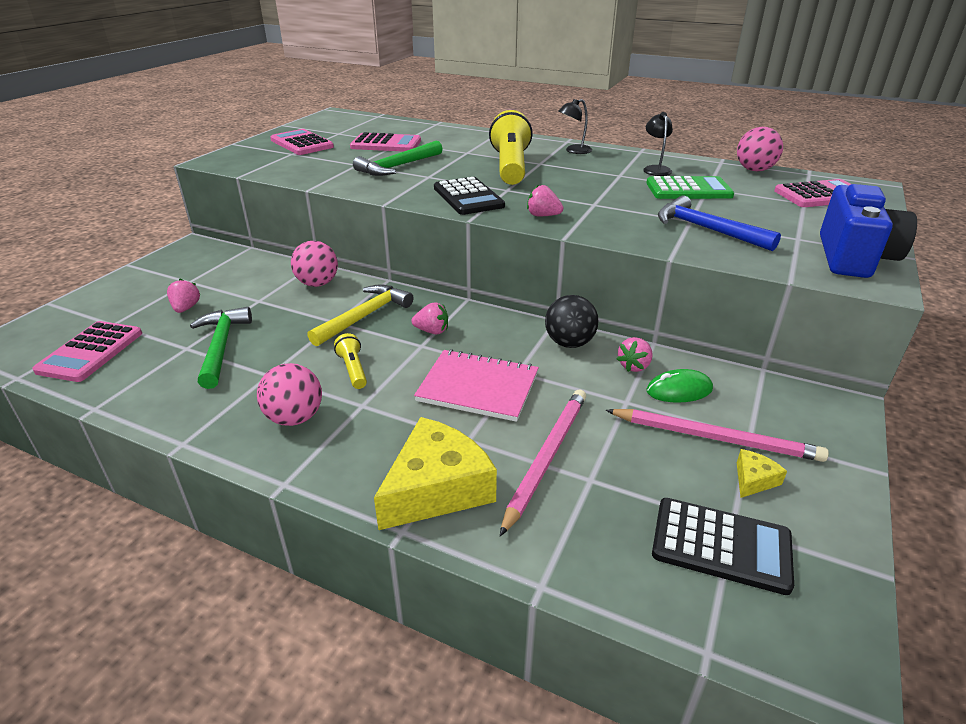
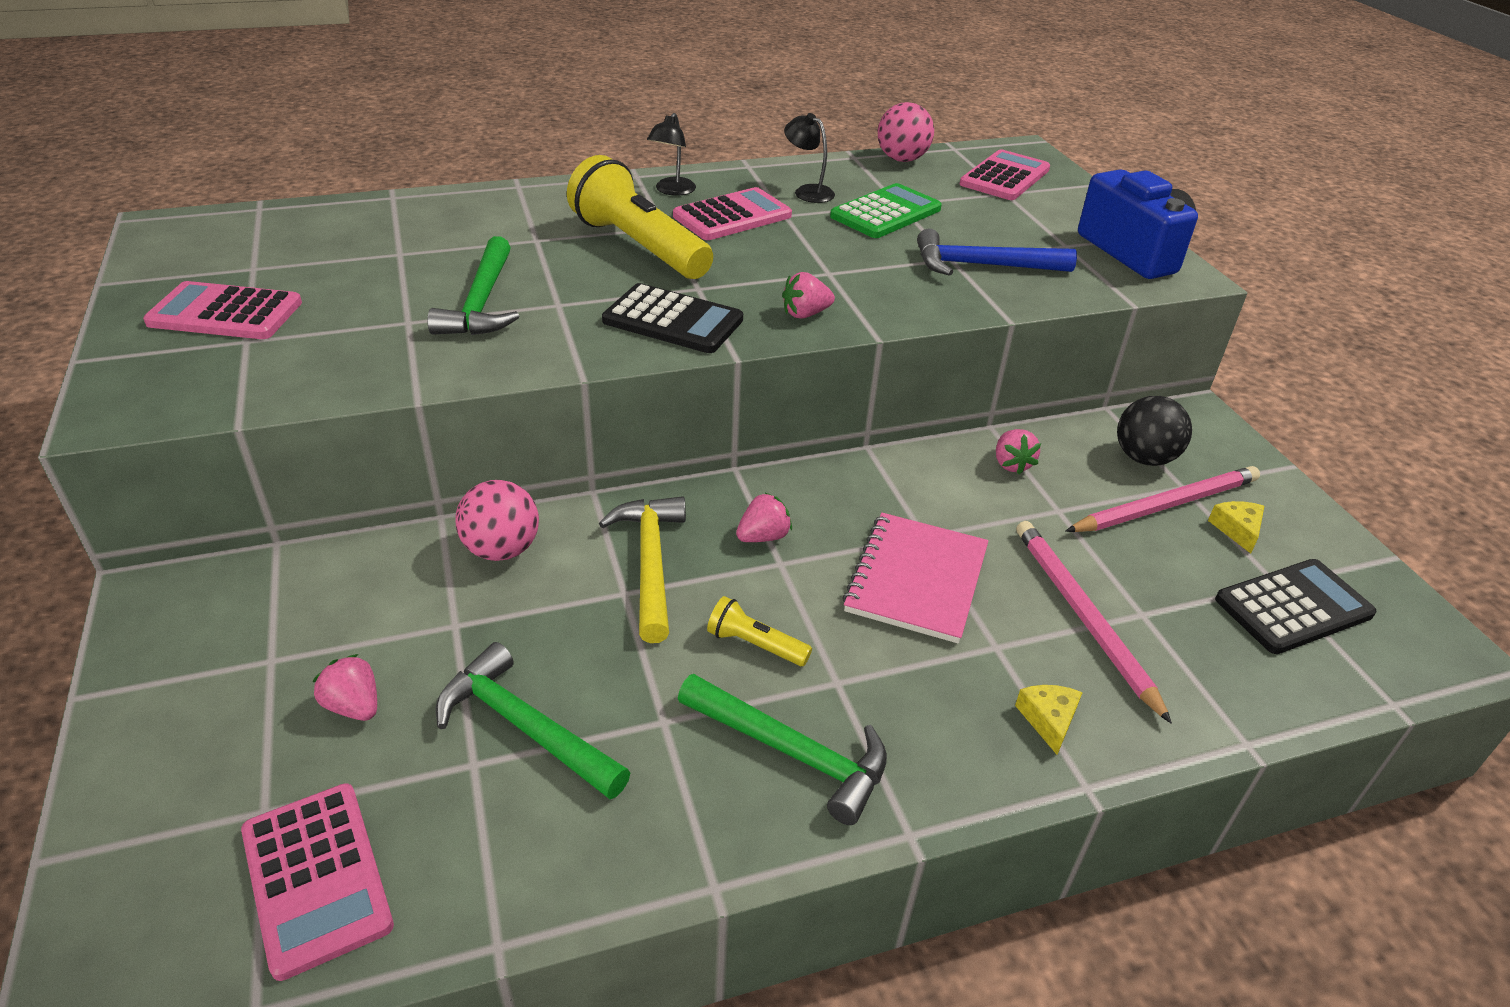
camera: 45 degrees left, 5 degrees up
pink ball [257,363,322,426] -> green hammer [678,674,887,825]
pink calculator [350,132,421,152] -> pink calculator moved to [673,187,792,240]
yellow cheese [374,417,497,530] -> yellow cheese [1015,685,1083,755], size x0.44
pink notebook [414,349,539,422] -> pink notebook turned 45 degrees counterclockwise [843,513,988,644]
black ball [545,295,599,348] -> black ball moved to [1117,396,1192,466]
green mouse [646,369,713,403] -> none

